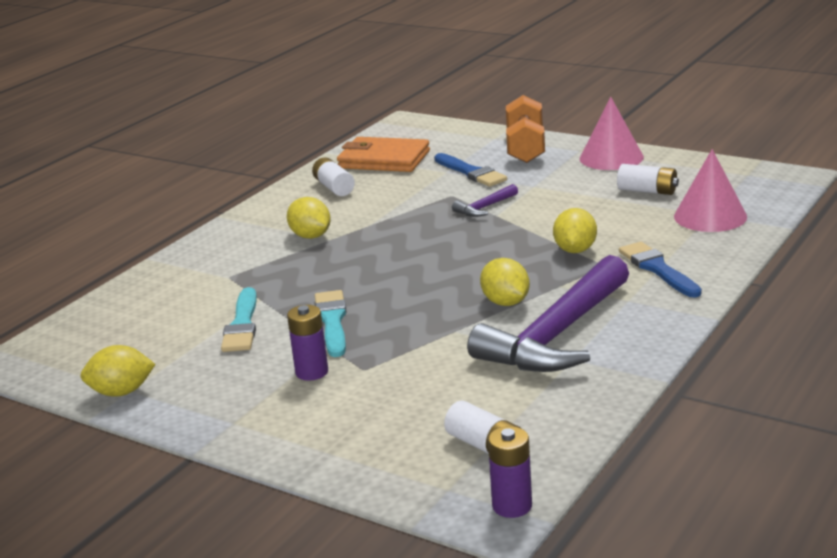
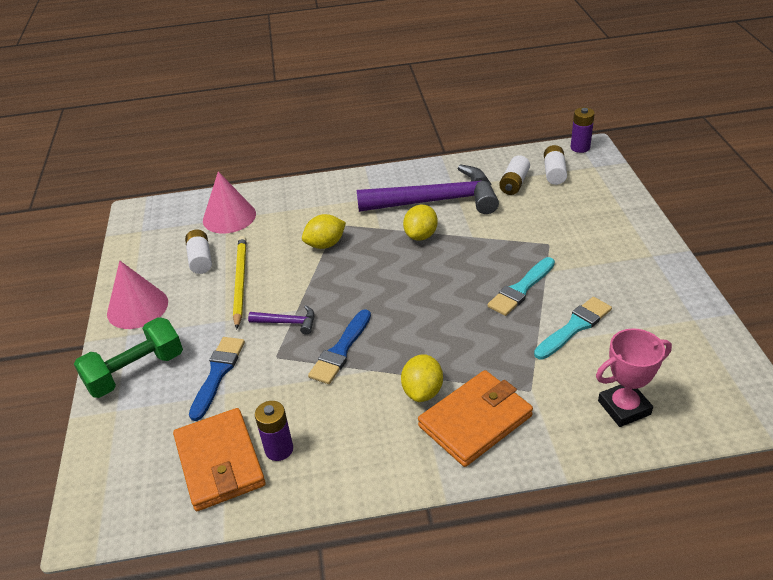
camera: 130 degrees left, 15 degrees up
yellow lemon [80,345,156,397] -> none
purple battery [287,305,328,381] -> purple battery moved to [255,401,293,461]
white battery [312,157,355,196] -> white battery moved to [499,155,530,195]
orange dumbbell [506,95,545,163] -> green dumbbell [74,317,183,398]
blue brush [619,242,702,297] -> blue brush moved to [308,309,371,384]
none -> yellow pencil [233,236,246,329]
none -> orange wallet [418,370,533,467]
none -> pink trophy [596,328,672,427]

